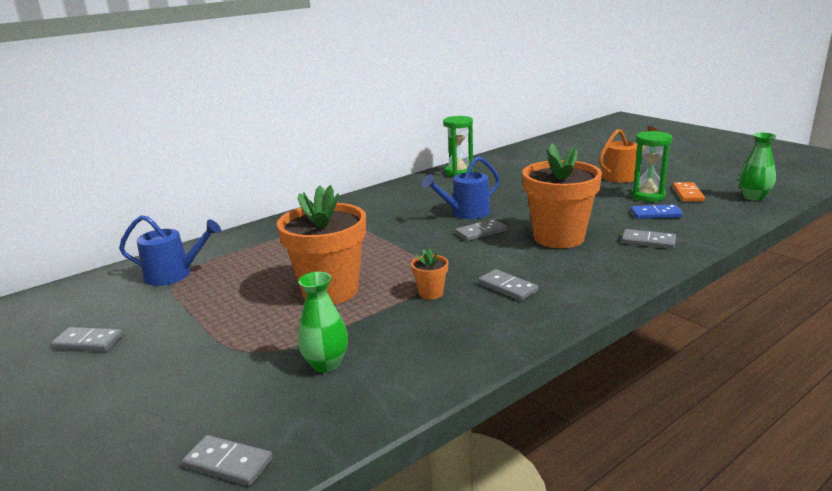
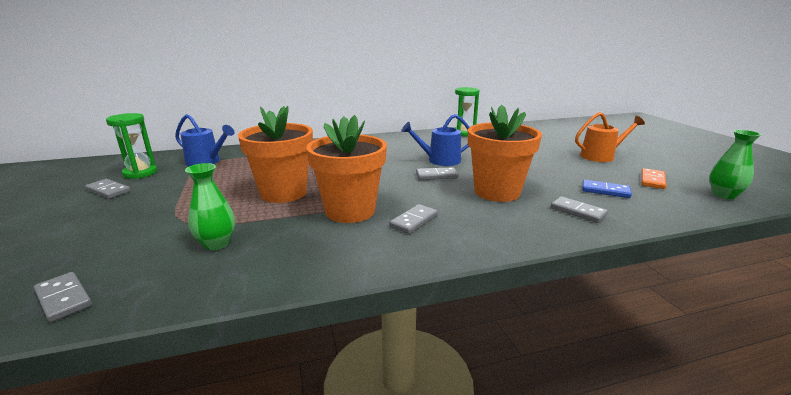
camera: 20 degrees right, 0 degrees up
orange flower pot [411,248,448,299] -> orange flower pot [306,115,387,223], size x2.35
grey domino [478,269,538,301] -> grey domino turned 60 degrees clockwise [389,204,438,234]
green hourglass [631,131,673,202] -> green hourglass moved to [106,113,157,179]

